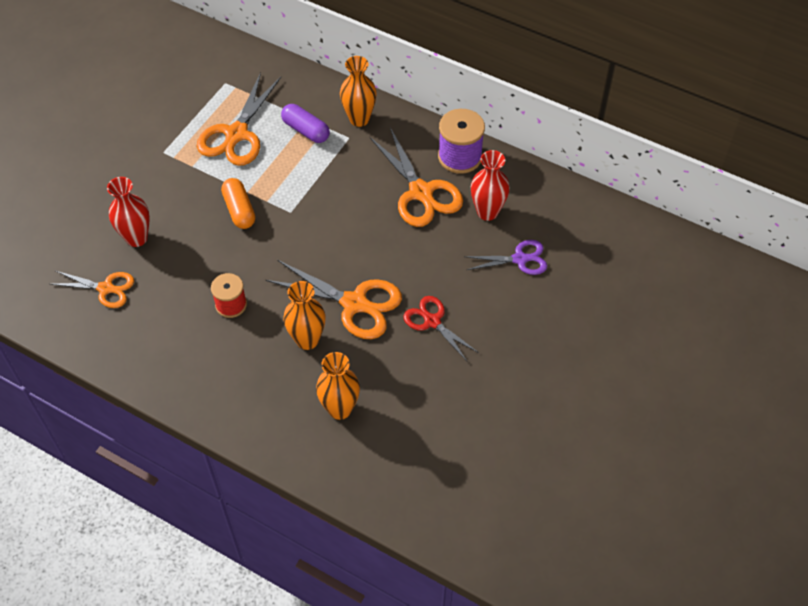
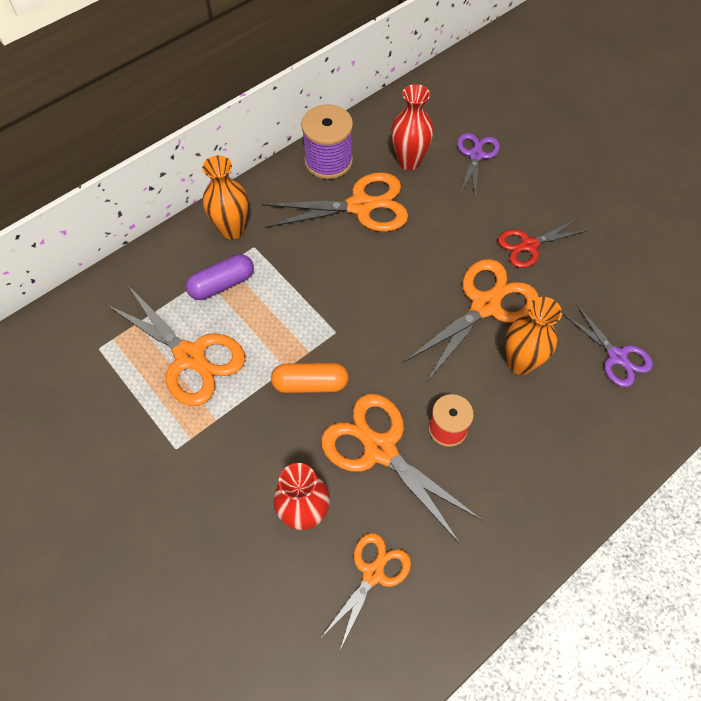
camera: 70 degrees left, 5 degrees up
orange vase [316,352,360,420] -> purple scissors [563,304,653,387]
none -> orange scissors [321,394,482,544]

